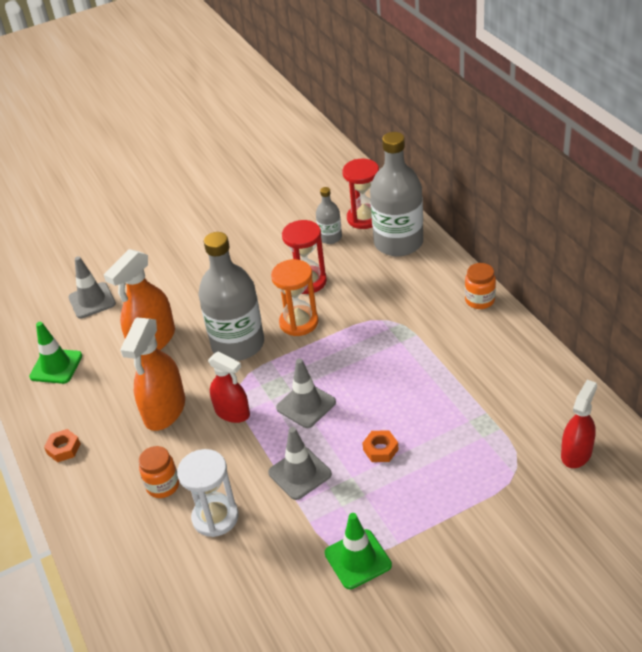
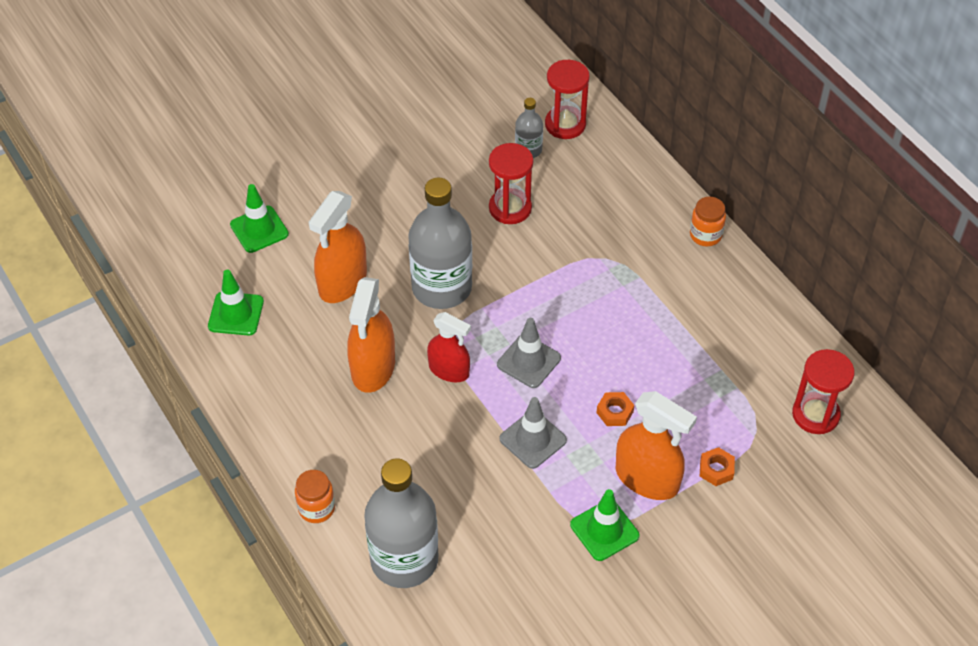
camera: 10 degrees left, 10 degrees up
orange nut [44,429,81,462] -> orange nut moved to [700,447,735,486]
grey traffic cone [68,256,116,319] -> green traffic cone [230,184,289,253]
orange jar [139,446,179,498] -> orange jar moved to [295,470,335,523]
white hourglass [177,449,239,537] -> none
orange hourglass [271,259,318,336] -> none
grey bottle [370,132,423,256] -> grey bottle moved to [364,458,438,588]
red spray bottle [561,380,597,468] -> red hourglass [792,349,855,434]
none -> orange spray bottle [615,391,697,500]

